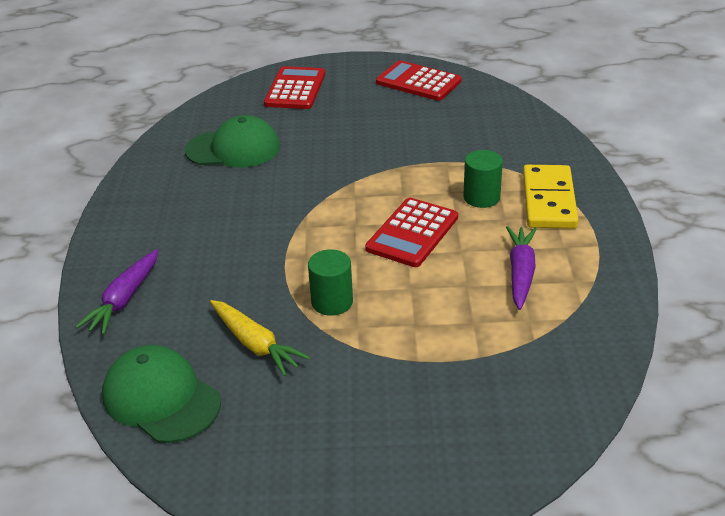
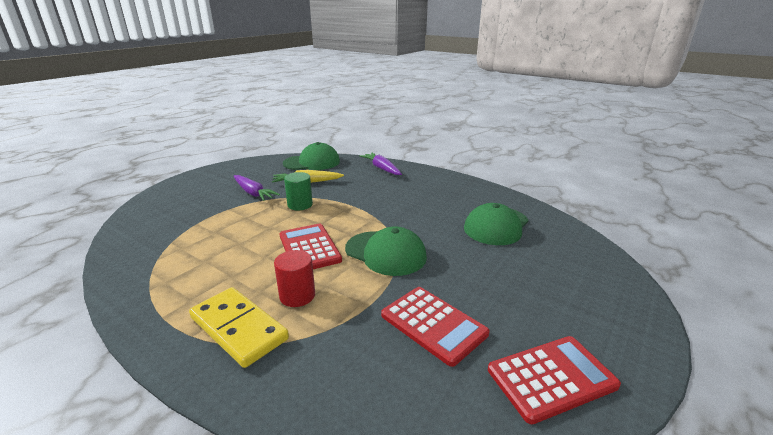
camera: 125 degrees right, 10 degrees down
red calculator [264,66,325,109] -> red calculator moved to [381,287,490,367]
green cylinder [463,150,503,208] -> red cylinder [274,250,315,307]
purple carrot [506,226,537,310] -> purple carrot moved to [234,175,280,201]
none -> green cap [345,226,427,276]

